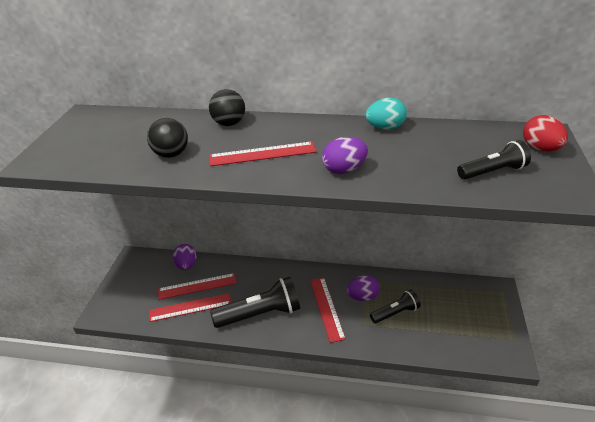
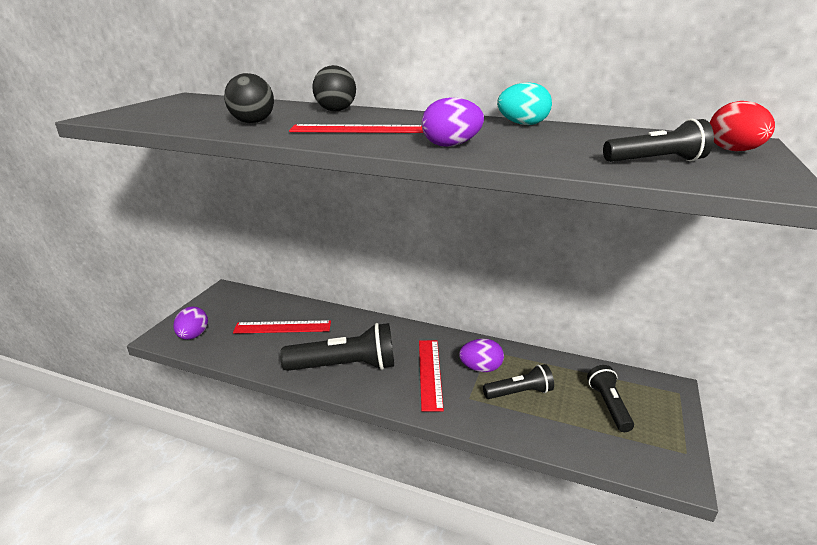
camera: 10 degrees right, 10 degrees down
red ruler [149,293,231,322] -> none
purple egg [173,244,197,270] -> purple egg moved to [173,306,208,340]
none -> black flashlight [587,365,634,432]

